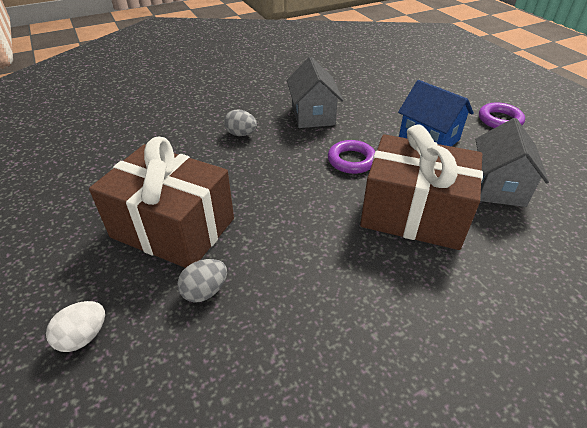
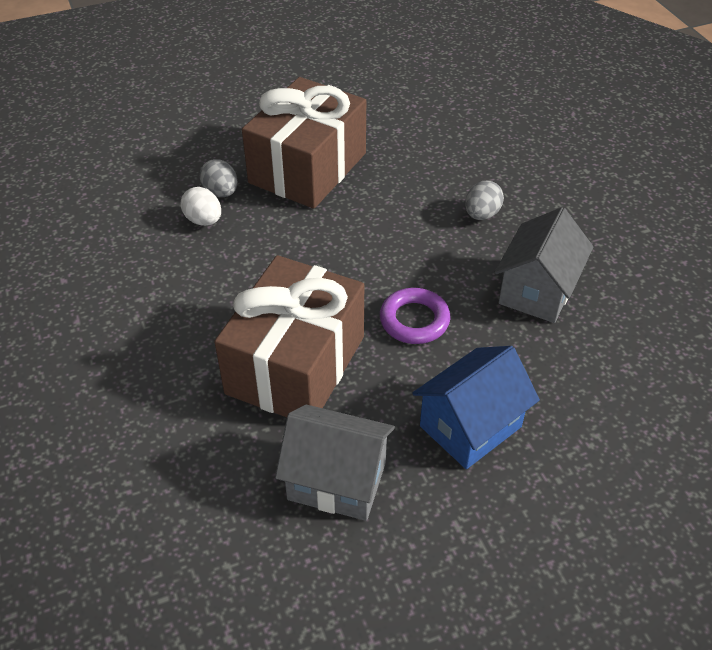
camera: 95 degrees right, 5 degrees up
white egg [46,301,105,352] -> white egg moved to [181,187,221,226]
grey house [287,57,343,128] -> grey house turned 60 degrees counterclockwise [495,207,593,323]
purple ring [479,102,525,128] -> none

